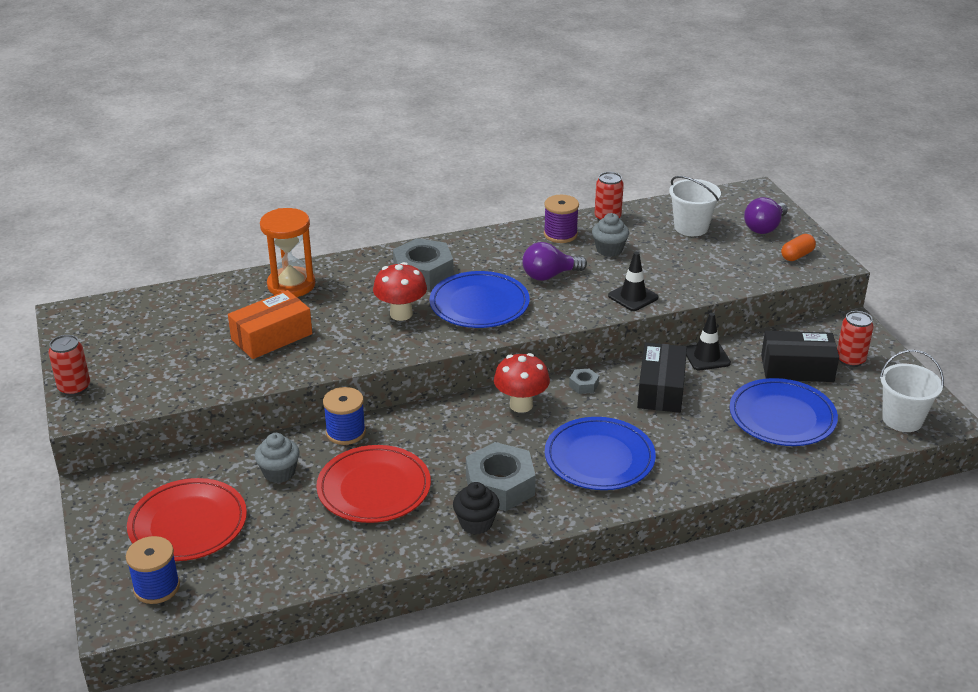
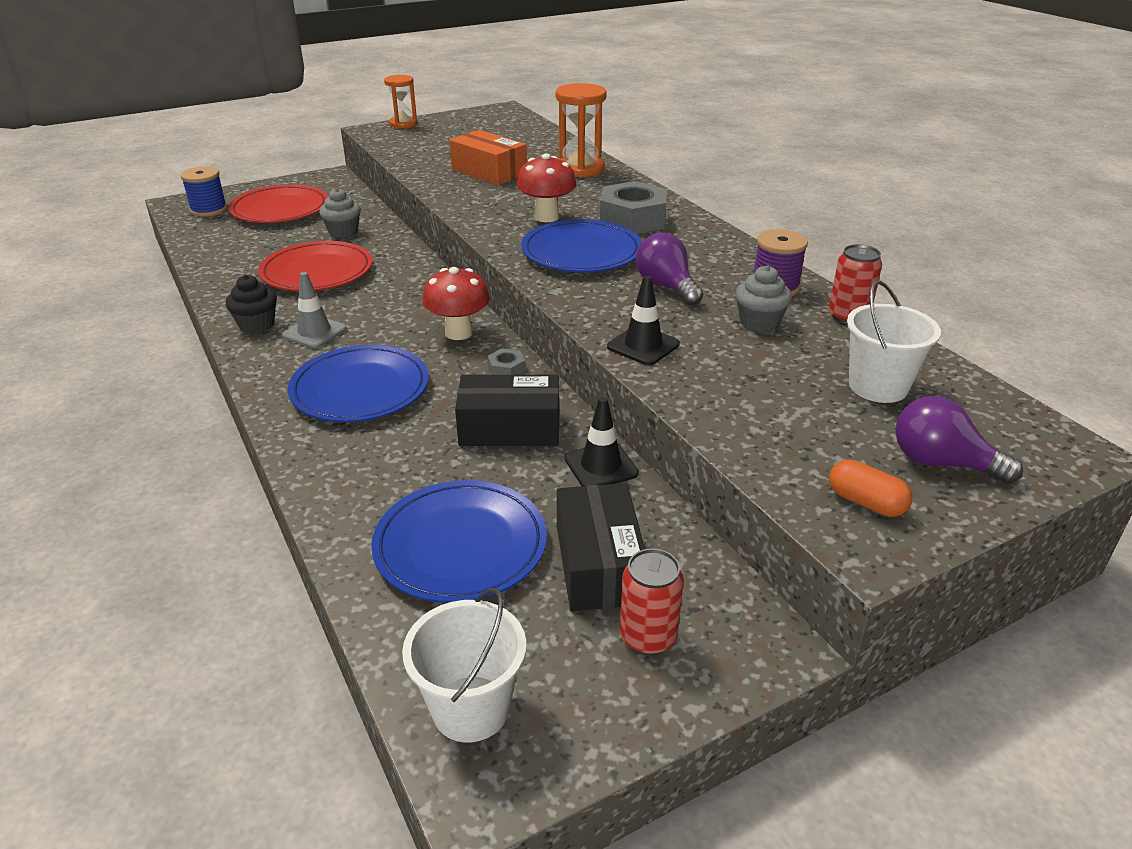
camera: 80 degrees right, 0 degrees up
red can [48,335,90,396] -> orange hourglass [384,75,418,128]
blue spool [323,387,366,445] -> none
grey nut [466,442,536,511] -> grey traffic cone [282,272,347,348]

